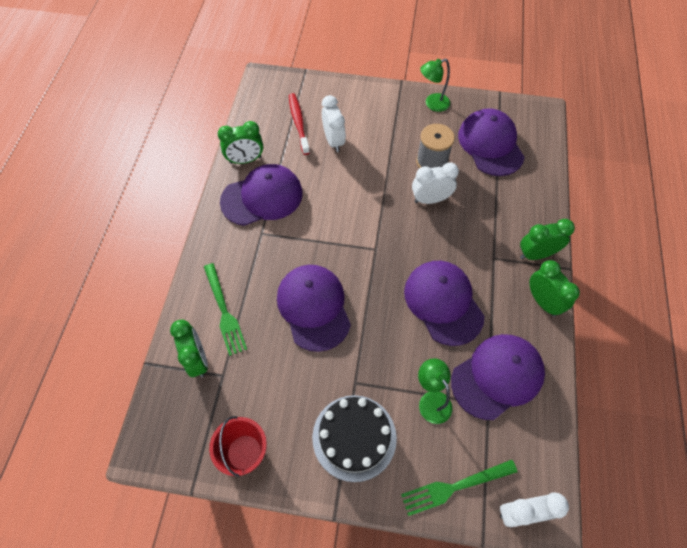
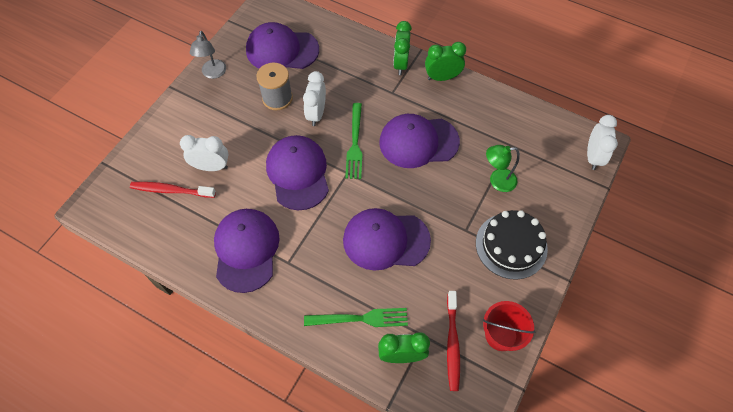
camera: 70 degrees left, 0 degrees up
green clock [218,121,263,164] -> none
green fork [401,460,518,516] -> green fork moved to [345,103,363,179]
green lamp [420,59,450,112] -> grey lamp [190,31,226,79]
purple cap [451,334,545,420] -> purple cap moved to [266,135,329,210]
none -> red toothbrush [447,291,460,391]

